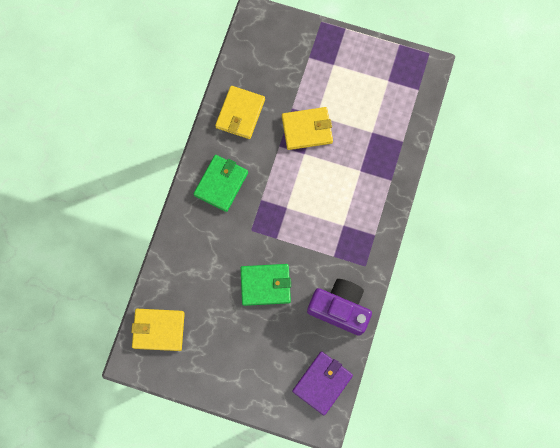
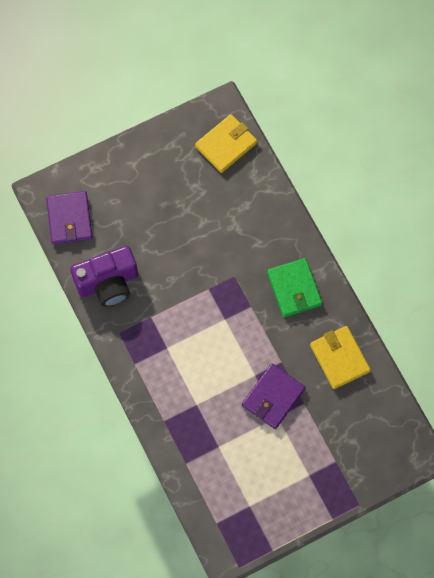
camera: 135 degrees right, 5 degrees down
green wallet [240,264,291,306] -> none
yellow wallet [282,107,333,150] -> purple wallet [242,364,306,429]

